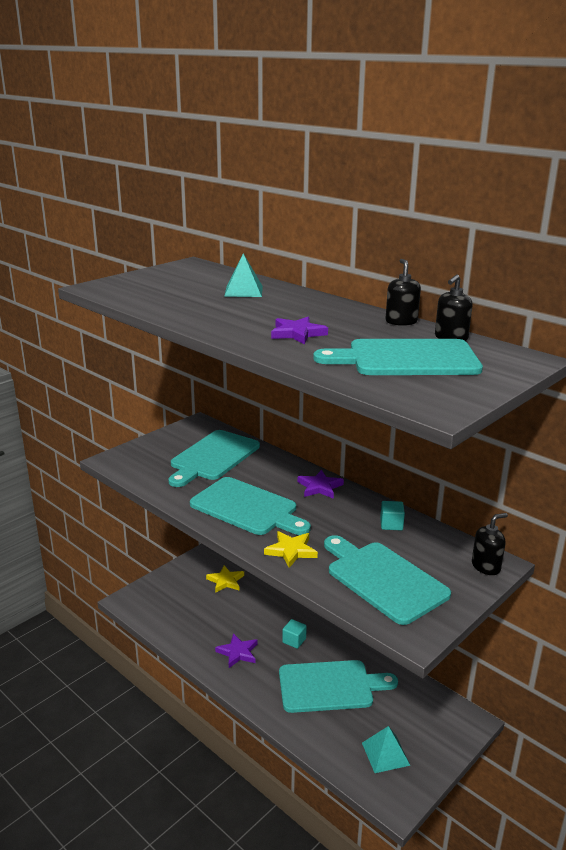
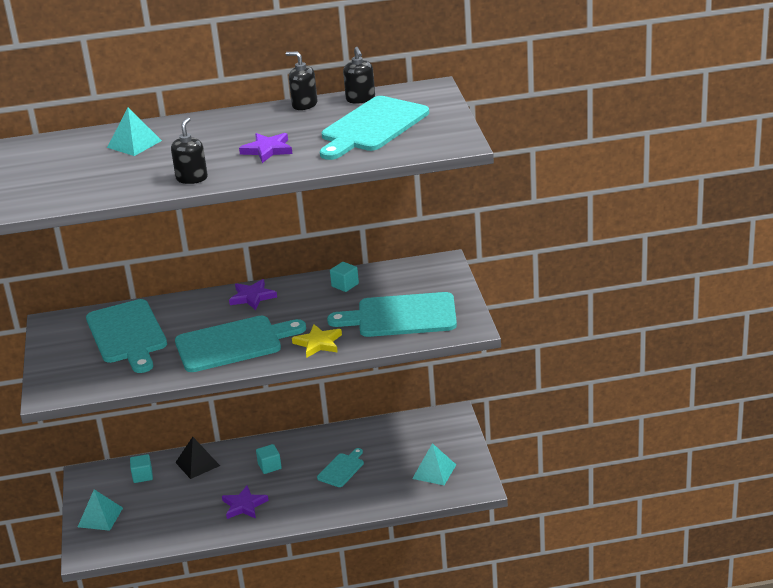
camera: 50 degrees left, 5 degrees up
yellow star [206,565,244,593] -> turquoise cube [130,454,153,483]
turquoise cutting board [279,660,398,713] -> turquoise cutting board [317,448,364,487], size x0.51
black soap dispenser [472,513,508,575] -> black soap dispenser moved to [171,117,208,184]
none -> turquoise pyramid [78,489,123,531]
none -> black pyramid [175,437,220,479]

